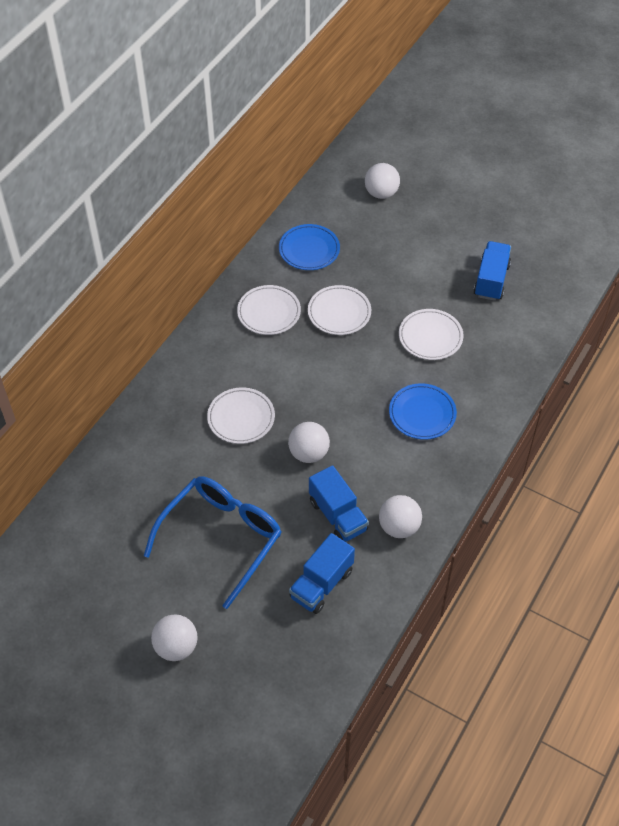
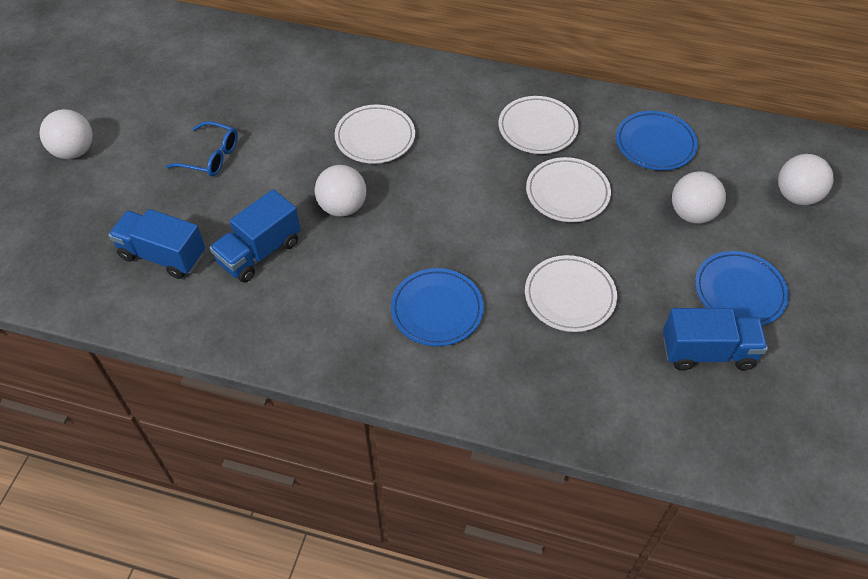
camera: 75 degrees right, 0 degrees up
blue glasses [144,476,281,609] -> blue glasses [166,121,238,177], size x0.50
white ball [379,495,422,538] -> white ball moved to [672,171,726,223]
none -> blue plate [695,251,789,326]

